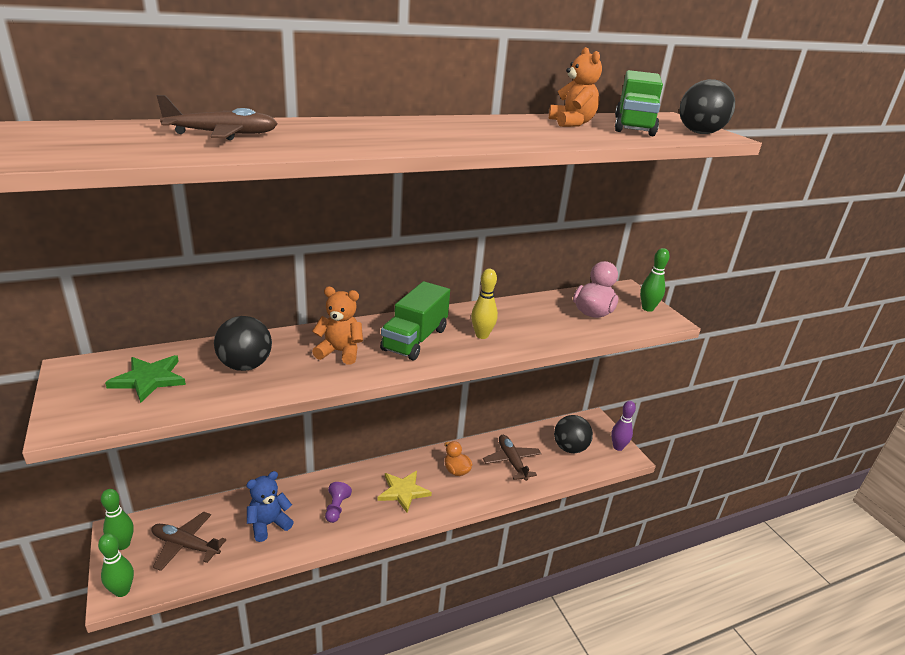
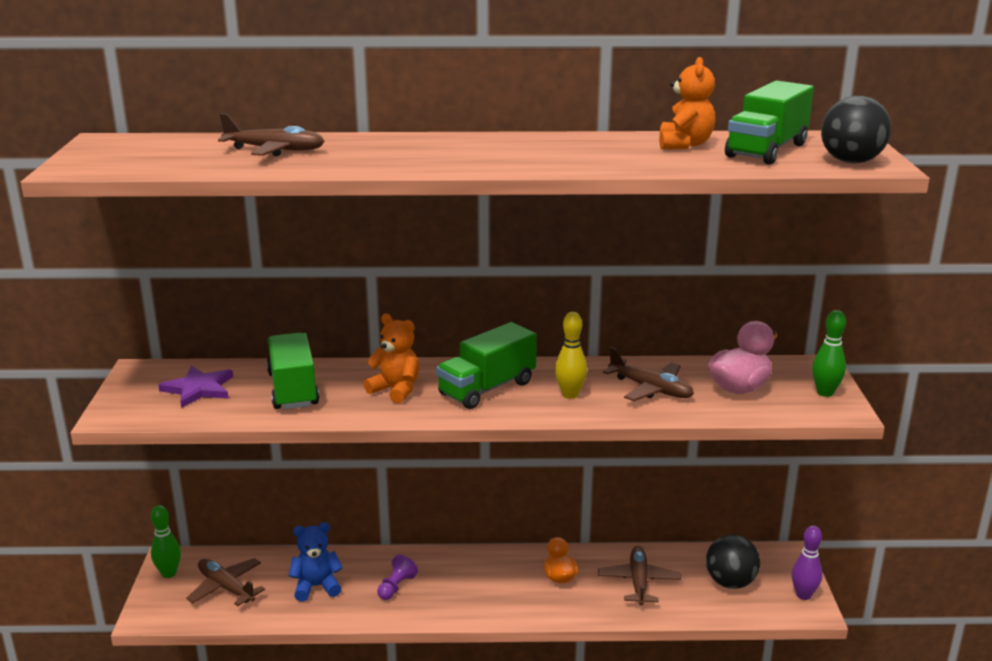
camera: 25 degrees right, 5 degrees down
green bowling pin [98,533,134,597] -> none
green star [105,355,186,403] -> purple star [158,366,233,408]
black ball [214,316,272,371] -> green truck [266,333,319,409]
yellow star [377,471,432,513] -> none
none -> brown plane [603,347,694,401]

